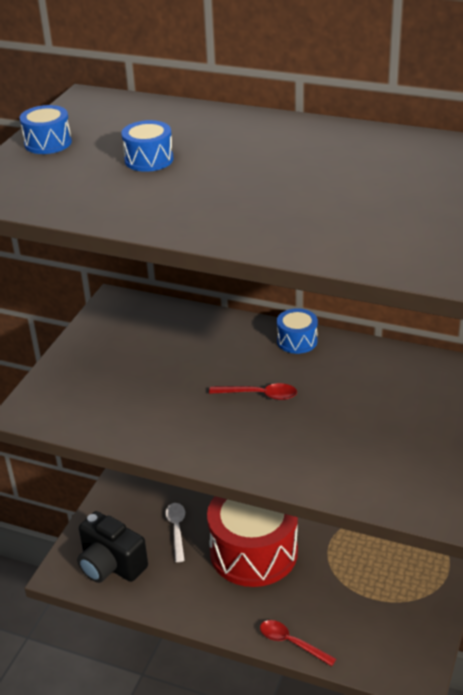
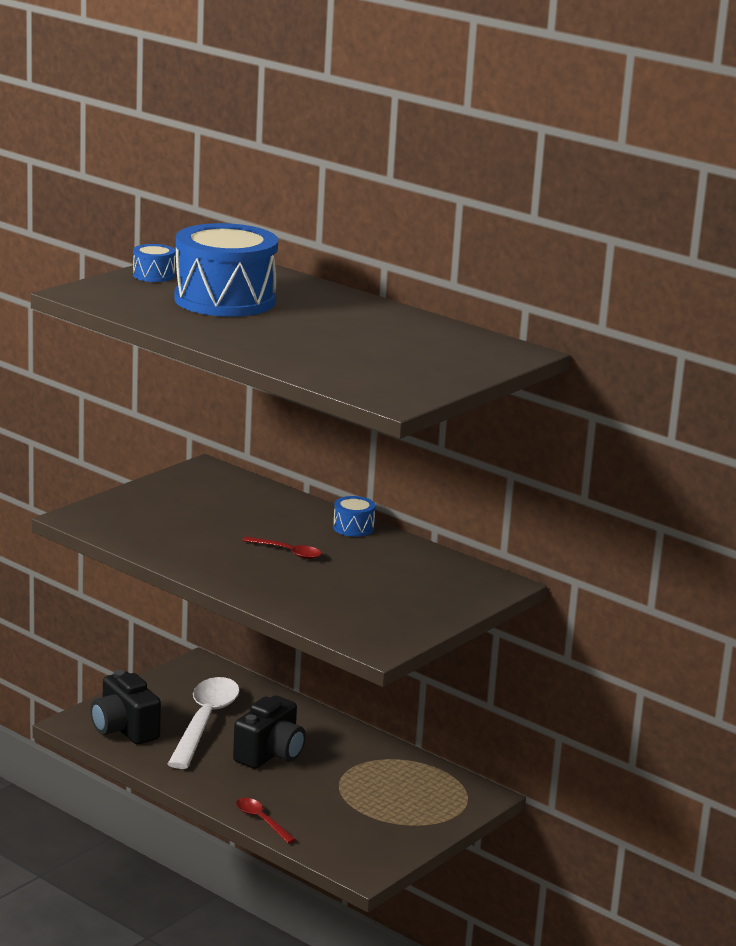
camera: 15 degrees right, 15 degrees down
blue drum [121,120,174,172] -> blue drum [174,223,278,317], size x2.36
white spoon [165,503,185,562] -> white spoon [168,677,240,769], size x2.10
red drum [207,496,298,587] -> black camera [233,696,306,769]

